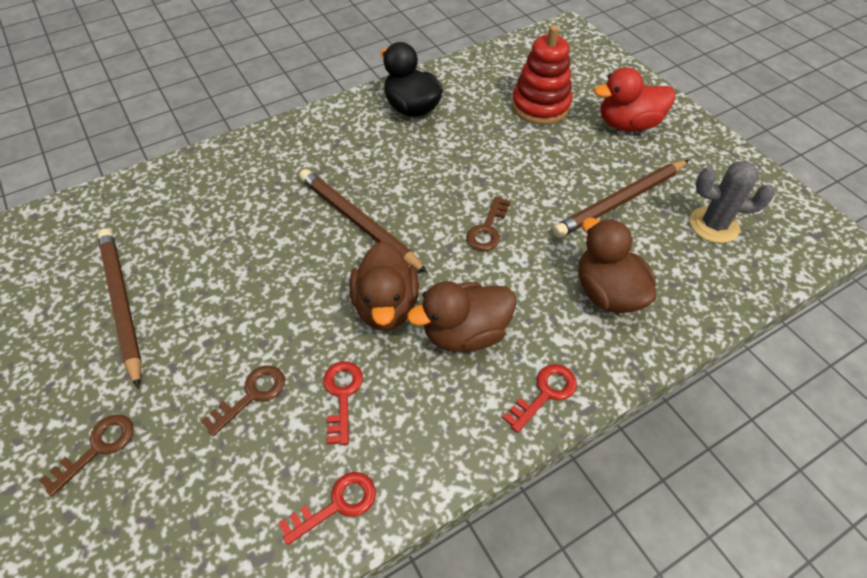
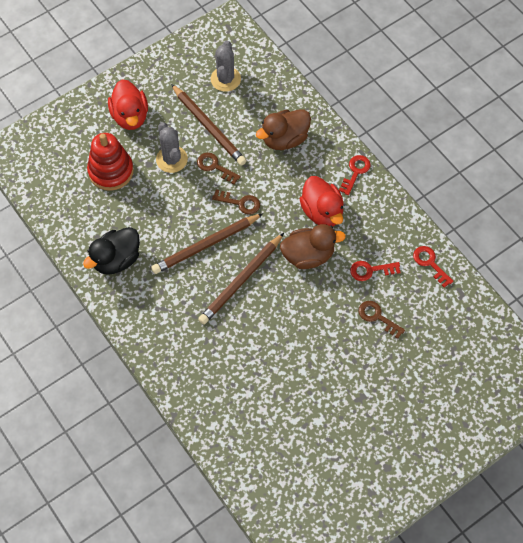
camera: 95 degrees left, 10 degrees up
brown key [39,415,134,496] -> brown key moved to [197,153,241,184]
brown pencil [98,228,142,389] -> brown pencil moved to [151,213,263,274]
brown duck [407,281,516,352] -> red duck [300,176,344,227]
red key [503,364,577,433] -> red key turned 75 degrees clockwise [339,155,371,195]
none -> grey cactus [156,122,188,173]

